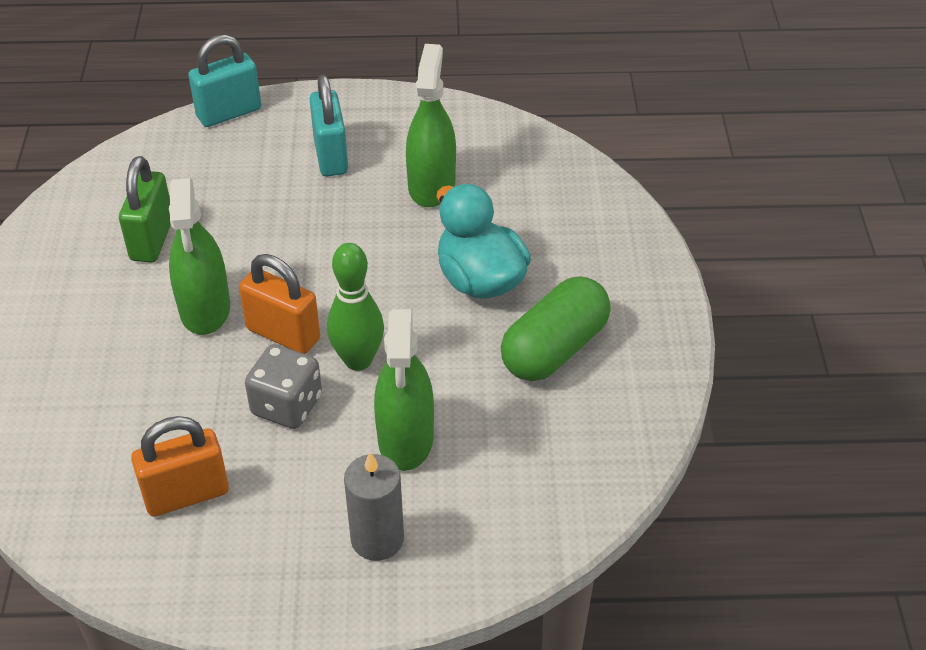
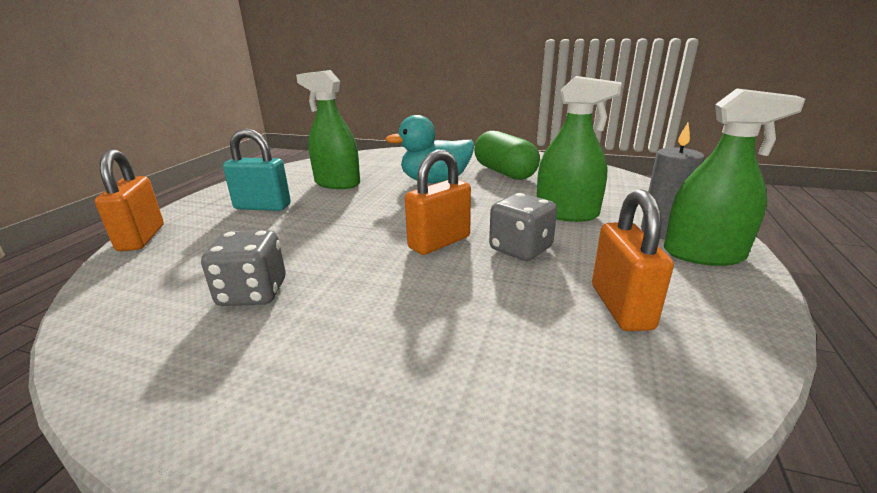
camera: 70 degrees left, 20 degrees down
green padlock [119,156,171,262] -> grey dice [201,230,286,306]
green spray bottle [169,178,230,335] -> green spray bottle moved to [664,88,805,266]
turquoise padlock [188,35,261,127] -> orange padlock [95,149,164,251]
green bowling pin [327,243,384,371] -> none

